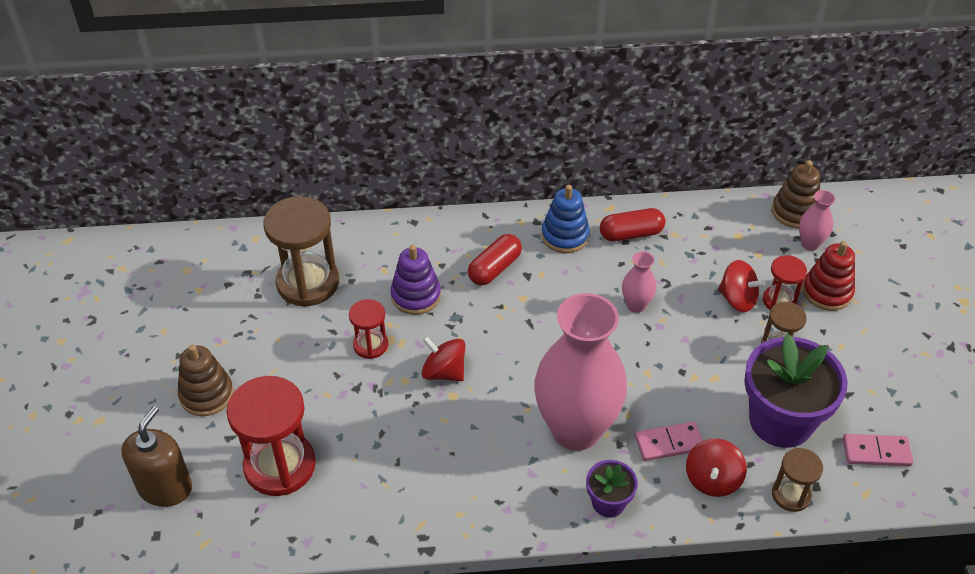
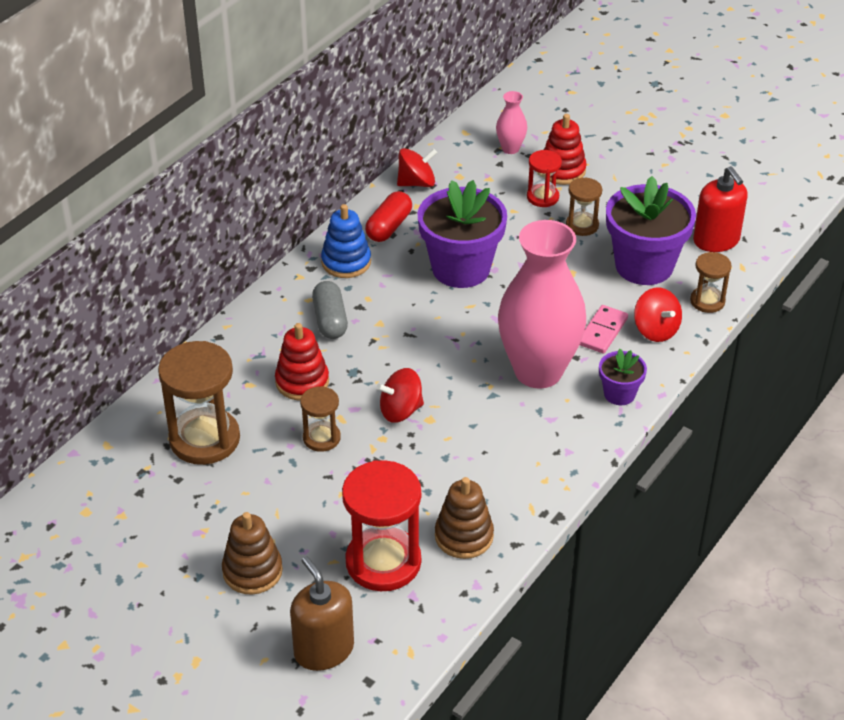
camera: 50 degrees left, 5 degrees down
red hourglass [349,299,388,359] -> brown hourglass [300,386,341,452]
purple stacking toy [391,245,441,315] -> red stacking toy [275,323,329,400]
red capsule [468,234,522,285] -> grey capsule [312,281,348,339]
pink vase [622,251,657,313] -> purple flower pot [417,180,507,288]
red spinning top [718,260,766,312] -> red spinning top moved to [397,148,437,187]
brown stacking toy [772,160,820,228] -> brown stacking toy moved to [435,477,494,559]
pink domino [843,434,913,466] -> red soap dispenser [693,166,748,252]

